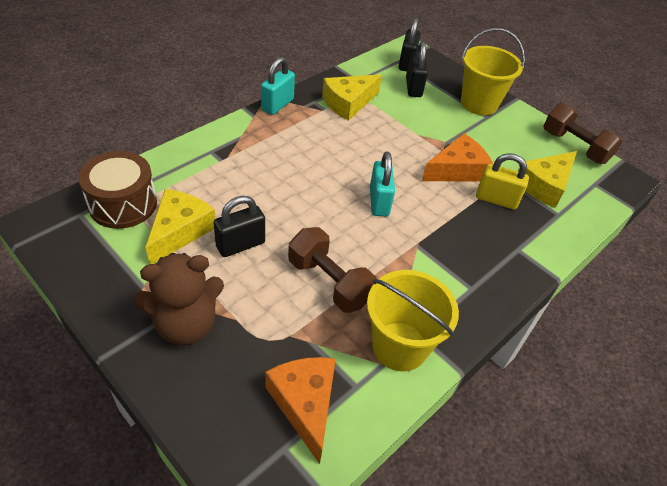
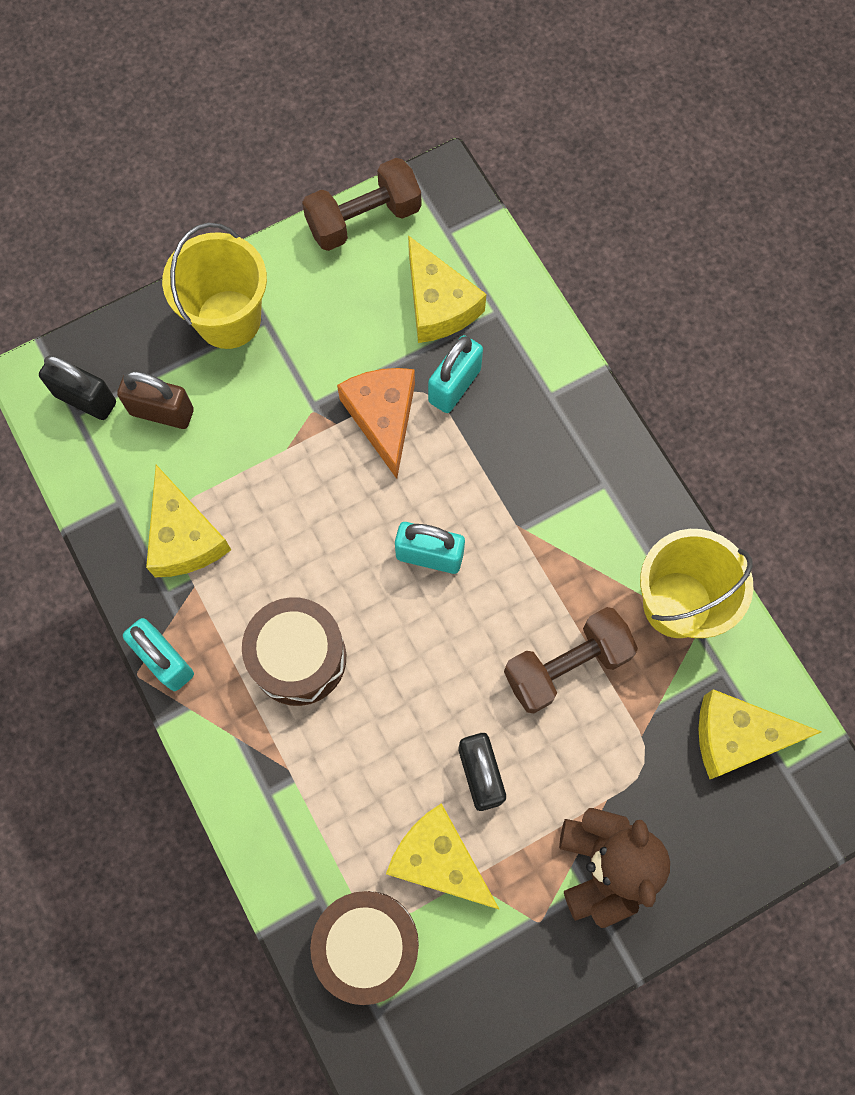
camera: 70 degrees left, 25 degrees up
orange cheese [265,357,336,464] -> yellow cheese [698,689,821,779]
black padlock [406,41,428,97] -> brown padlock [117,371,194,429]
yellow padlock [476,153,529,210] -> turquoise padlock [428,335,483,413]
none -> brown drum [242,597,346,706]

